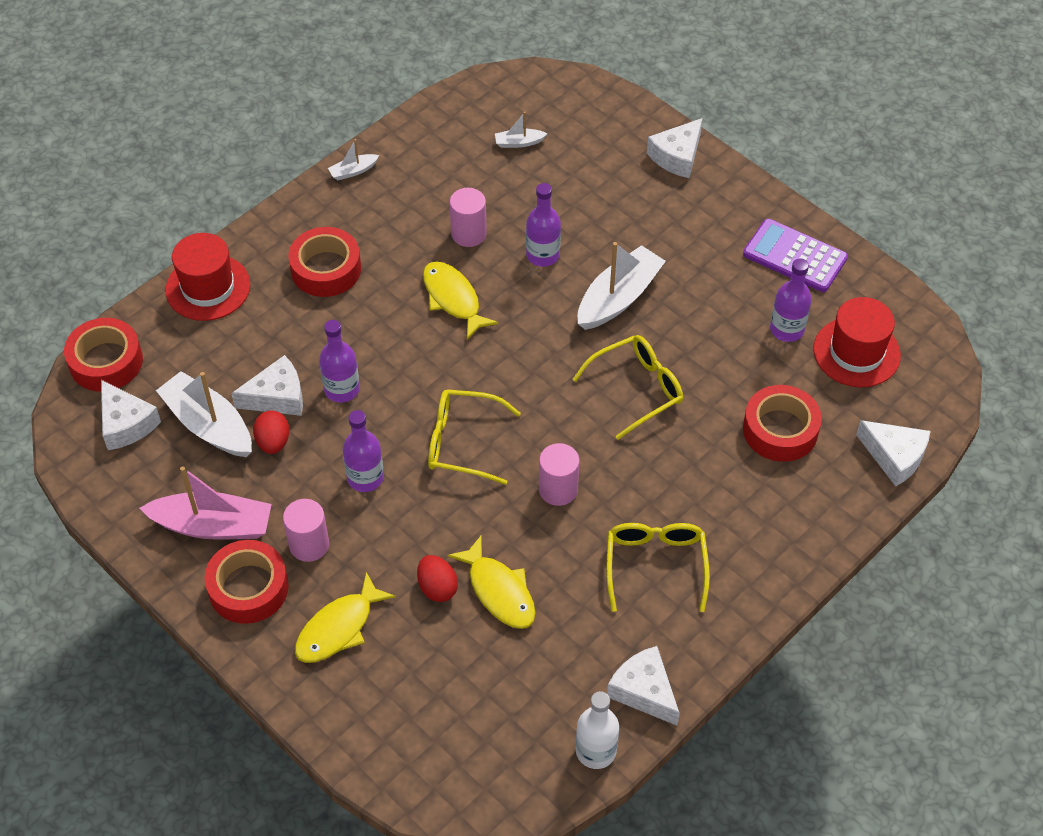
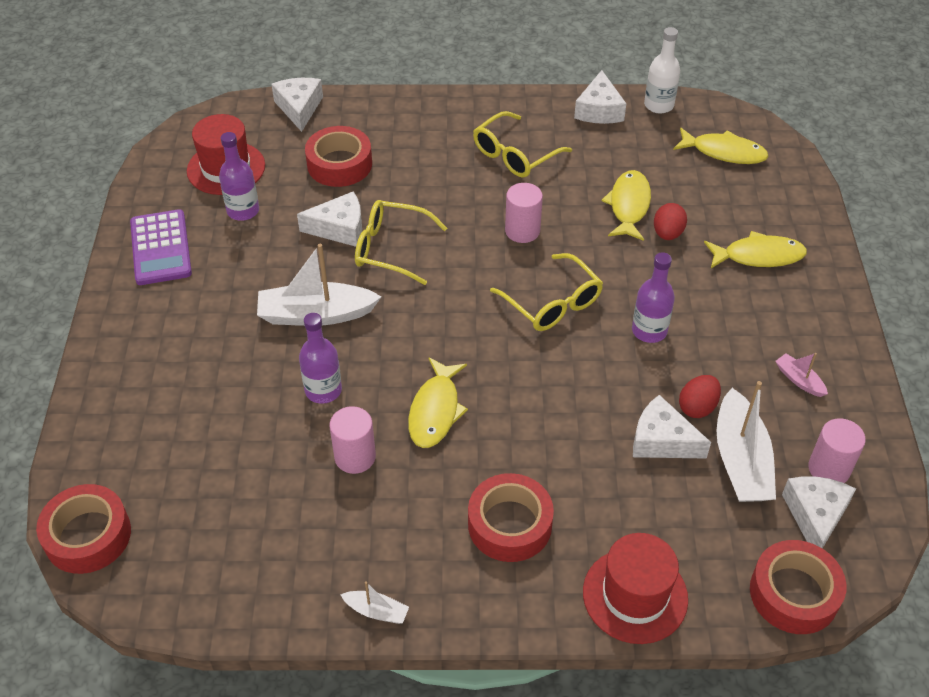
camera: 135 degrees left, 5 degrees down
pink boat [140,466,272,539] -> pink boat [776,353,828,397], size x0.47
red tape [205,540,289,624] -> red tape moved to [36,484,131,574]
pink cylinder [283,499,329,562] -> pink cylinder moved to [808,418,866,483]
purple bottle [319,320,360,403] -> none
white boat [495,112,547,148] -> none
white cheese [647,118,702,178] -> white cheese moved to [297,191,362,247]
none -> yellow fish [673,127,769,164]

